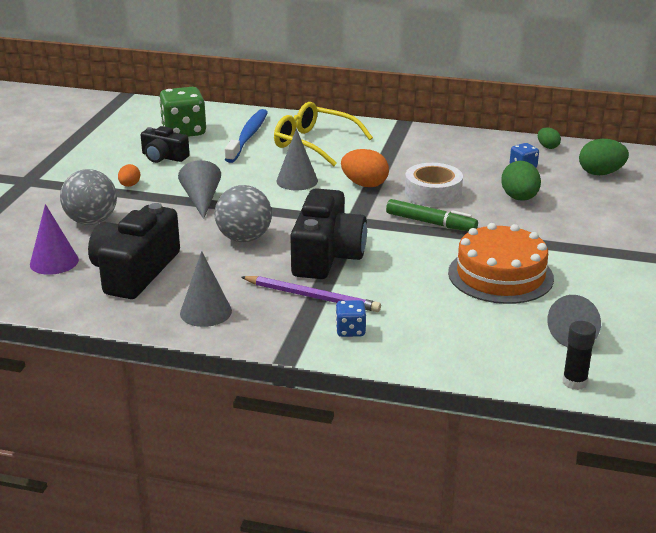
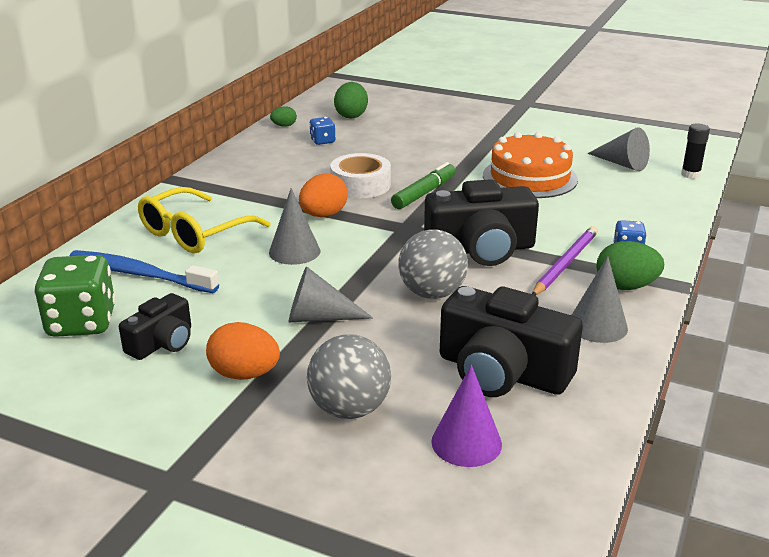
camera: 80 degrees left, 0 degrees up
orange egg [118,164,141,187] -> orange egg [206,322,280,380], size x1.73
black camera [290,188,367,279] -> black camera turned 150 degrees clockwise [424,179,539,266]
green egg [501,161,541,201] -> green egg moved to [596,241,664,290]

